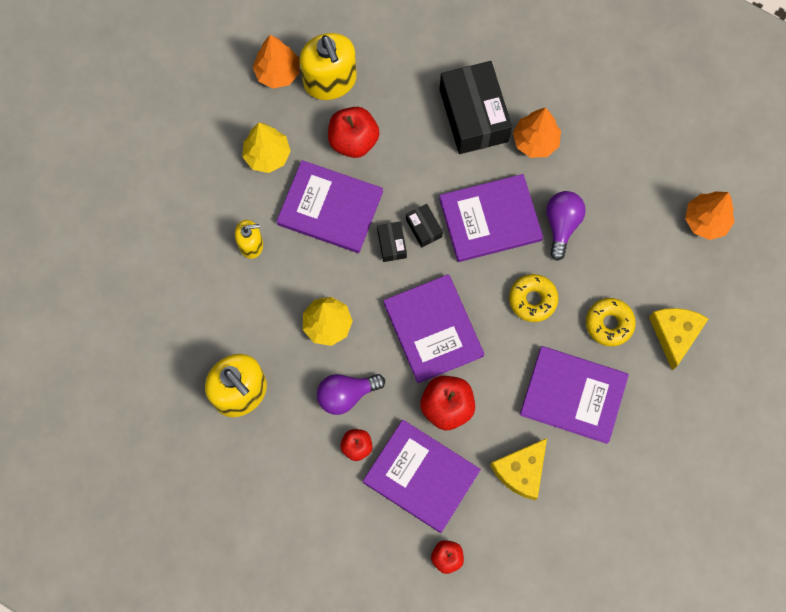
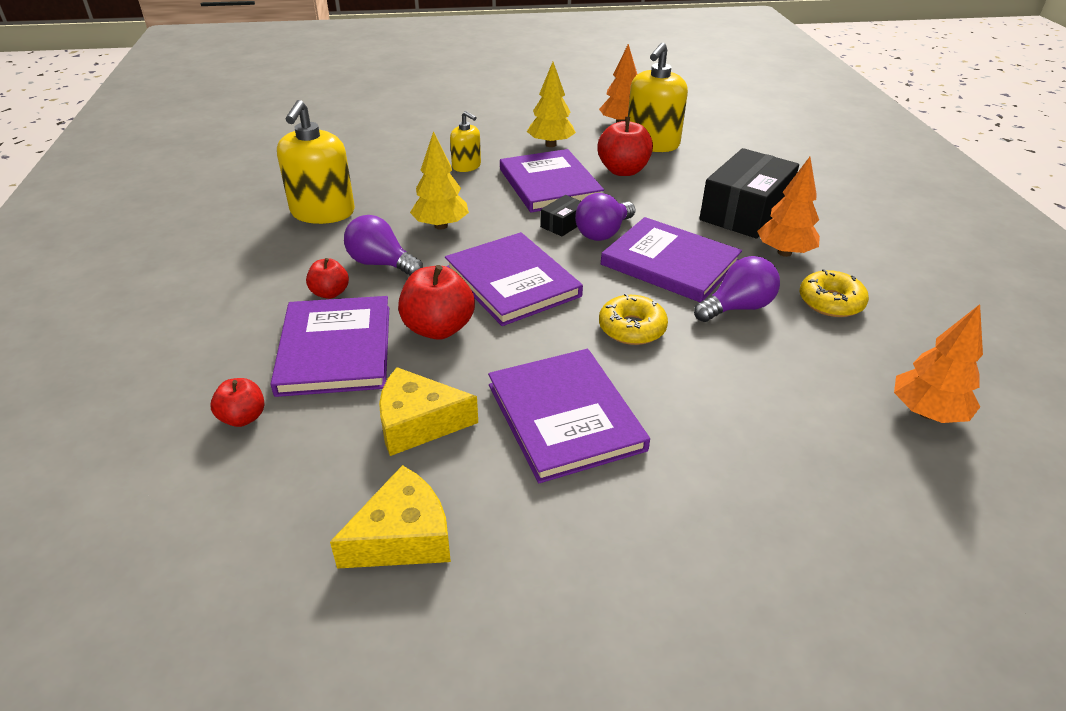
camera: 50 degrees right, 35 degrees down
purple book [383,274,484,383] -> purple book turned 60 degrees counterclockwise [445,232,583,326]
black box [406,204,443,248] -> purple light bulb [575,193,636,241]
yellow donut [586,298,636,346] -> yellow donut moved to [800,269,869,317]
yellow cheese [649,308,709,371] -> yellow cheese moved to [330,465,451,569]

